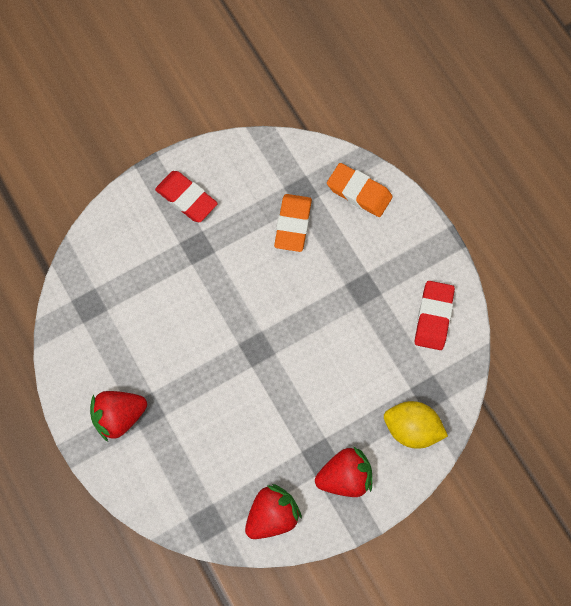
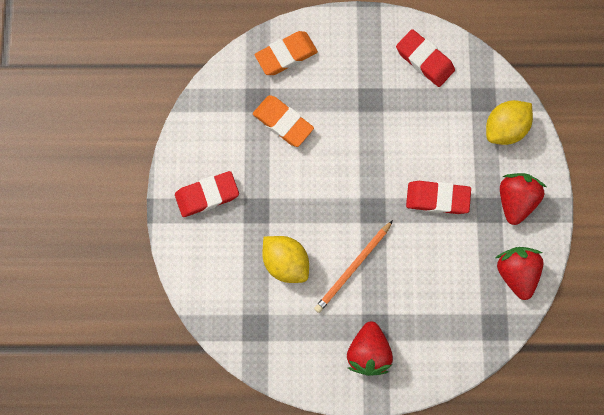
camera: 60 degrees left, 5 degrees up
none -> yellow lemon [262,236,309,283]
none -> orange pencil [314,220,393,313]
none -> red eraser [406,181,471,214]

